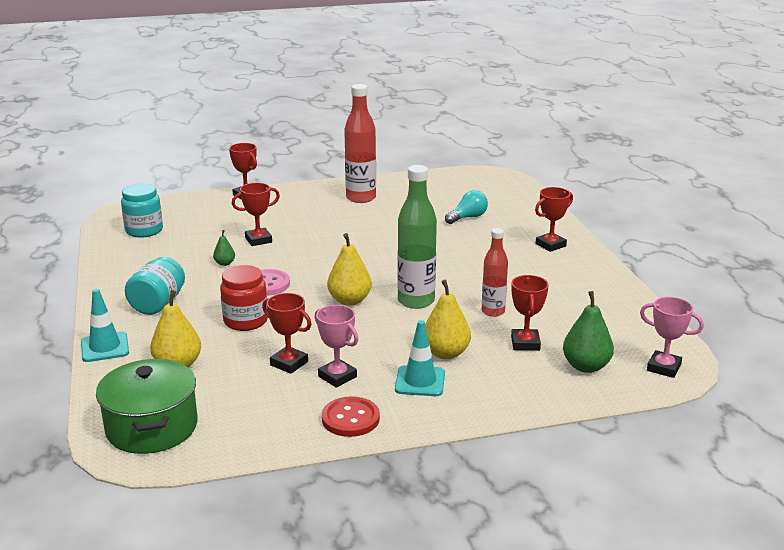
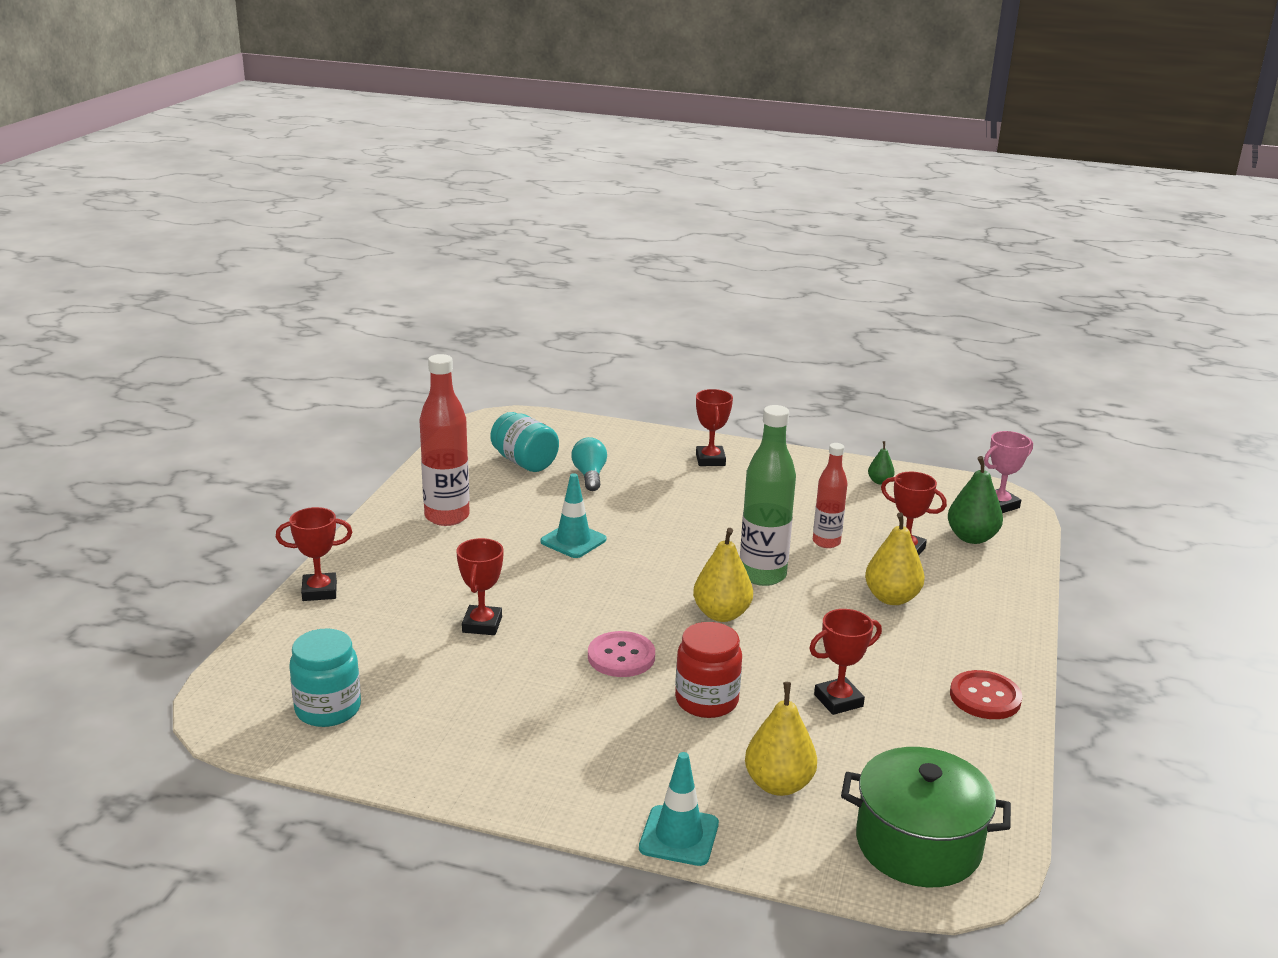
camera: 60 degrees left, 0 degrees up
turquoise jar [125,257,185,315] -> turquoise jar moved to [490,412,559,472]
green pear [213,230,235,266] -> green pear moved to [868,441,895,485]
pink trophy [315,305,359,388] -> none
turquoise traffic cone [395,320,445,396] -> turquoise traffic cone moved to [540,473,606,558]

